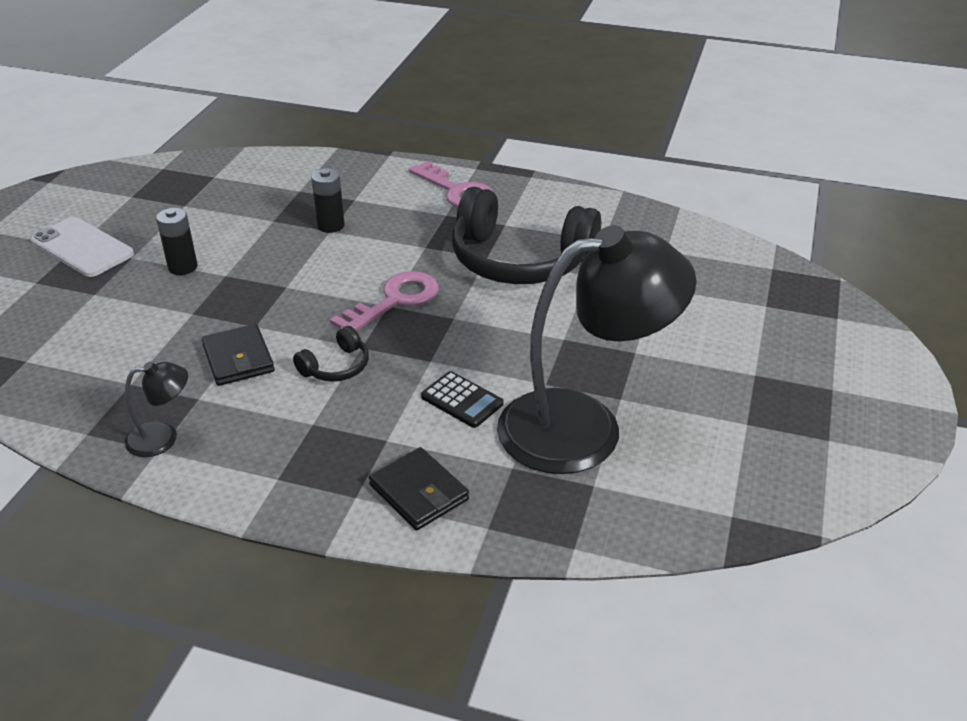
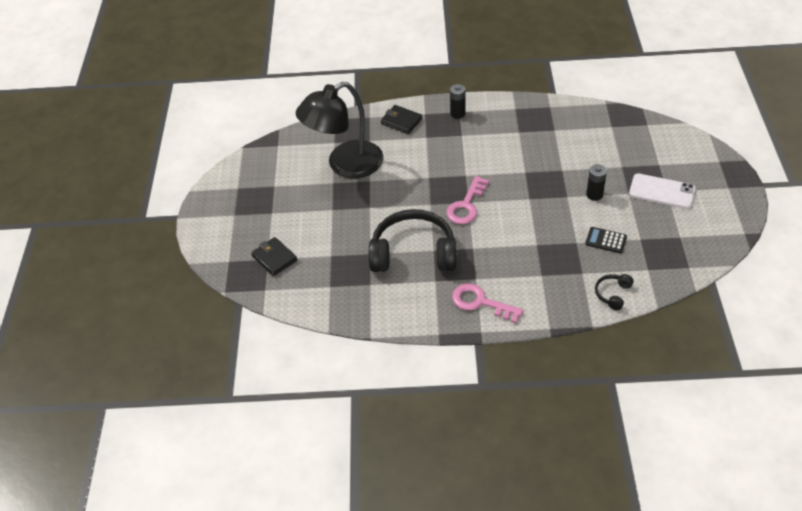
camera: 165 degrees right, 10 degrees up
black lamp [125,362,188,457] -> none
black wallet [202,324,274,386] -> black wallet moved to [251,237,297,276]
black headphones [293,326,369,382] -> black headphones moved to [595,274,633,310]
black battery [311,168,345,233] -> black battery moved to [450,84,466,119]
black calculator [421,371,503,428] -> black calculator moved to [585,227,627,253]

